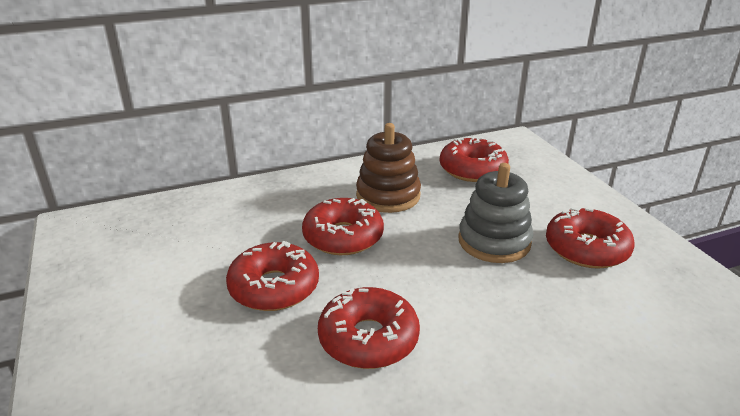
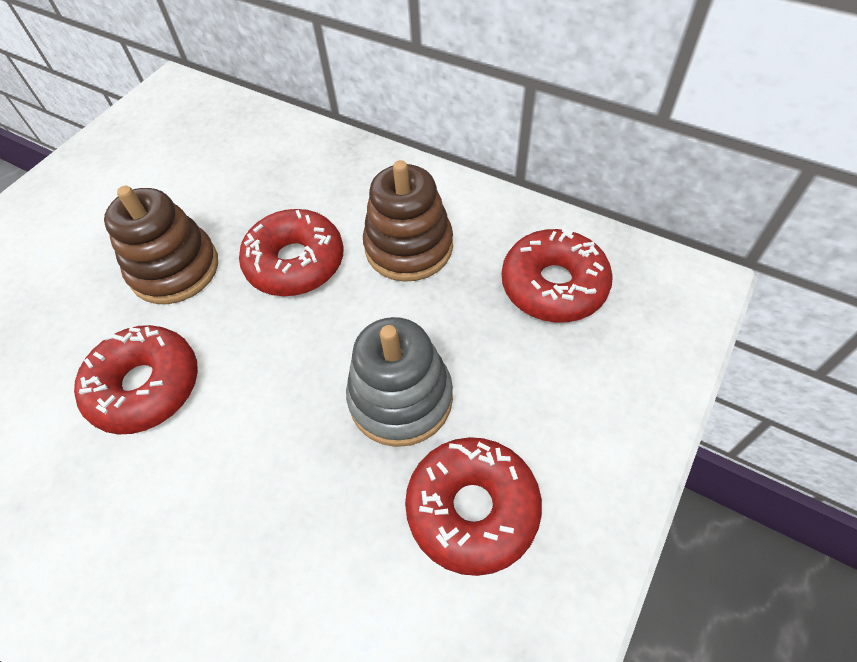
camera: 55 degrees right, 25 degrees up
red donut [226,241,319,311] -> brown stacking toy [104,186,218,304]

